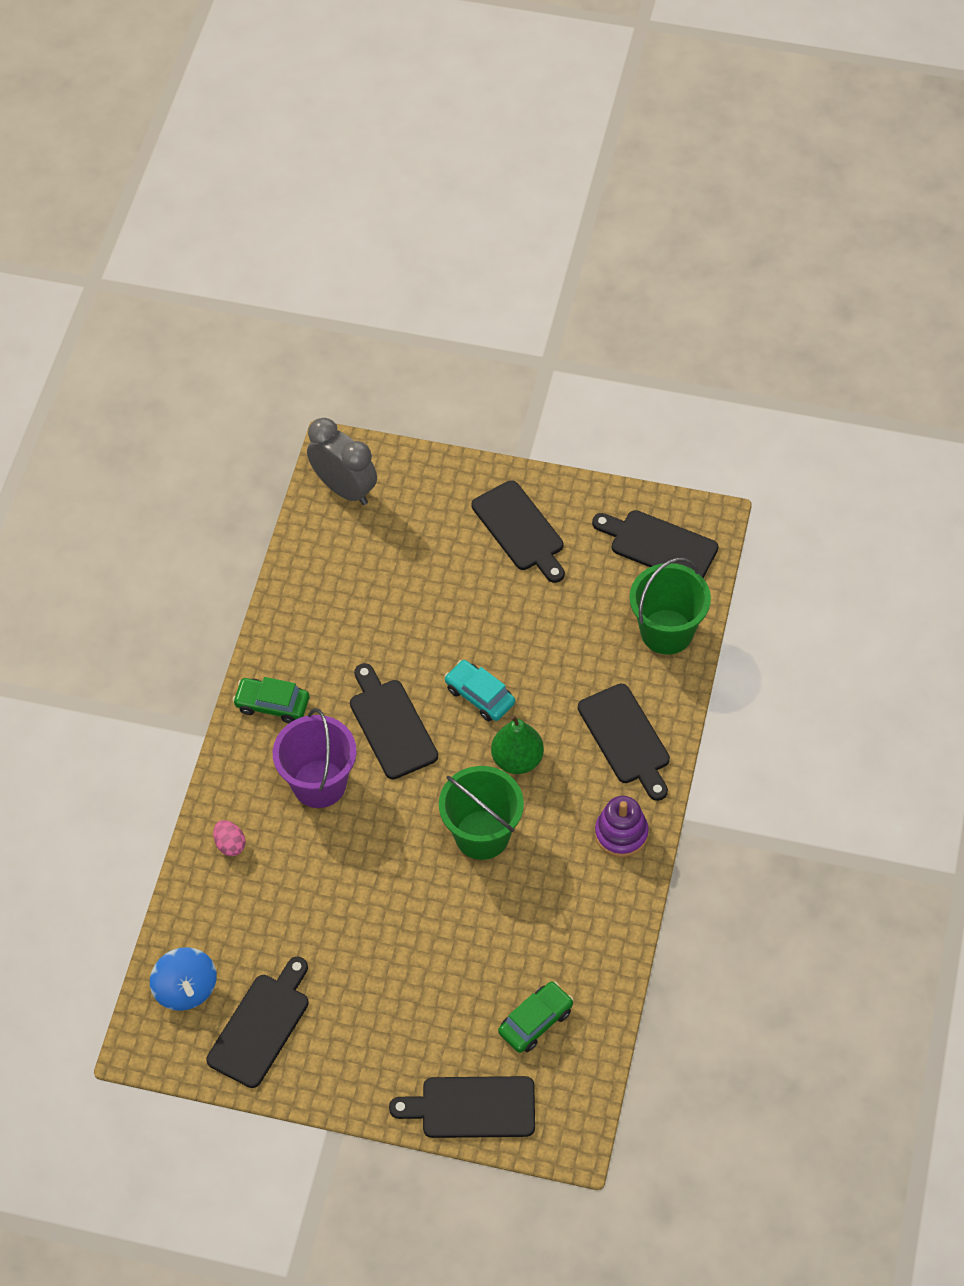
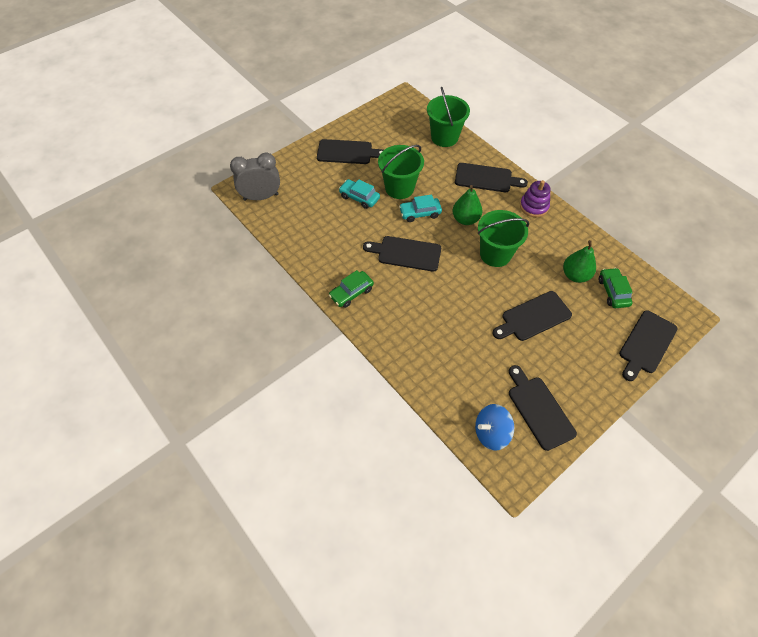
camera: 55 degrees left, 0 degrees up
blue spinning top [150,947,217,1011] -> blue spinning top turned 150 degrees clockwise [475,404,514,451]
pink egg [213,820,245,856] -> none
purple bucket [273,708,357,808] -> none
black cutting board [592,510,719,578] -> black cutting board moved to [493,291,572,341]
none -> turquoise car [339,179,380,209]
none -> green bucket [378,145,424,199]
none -> green pear [563,240,596,283]

